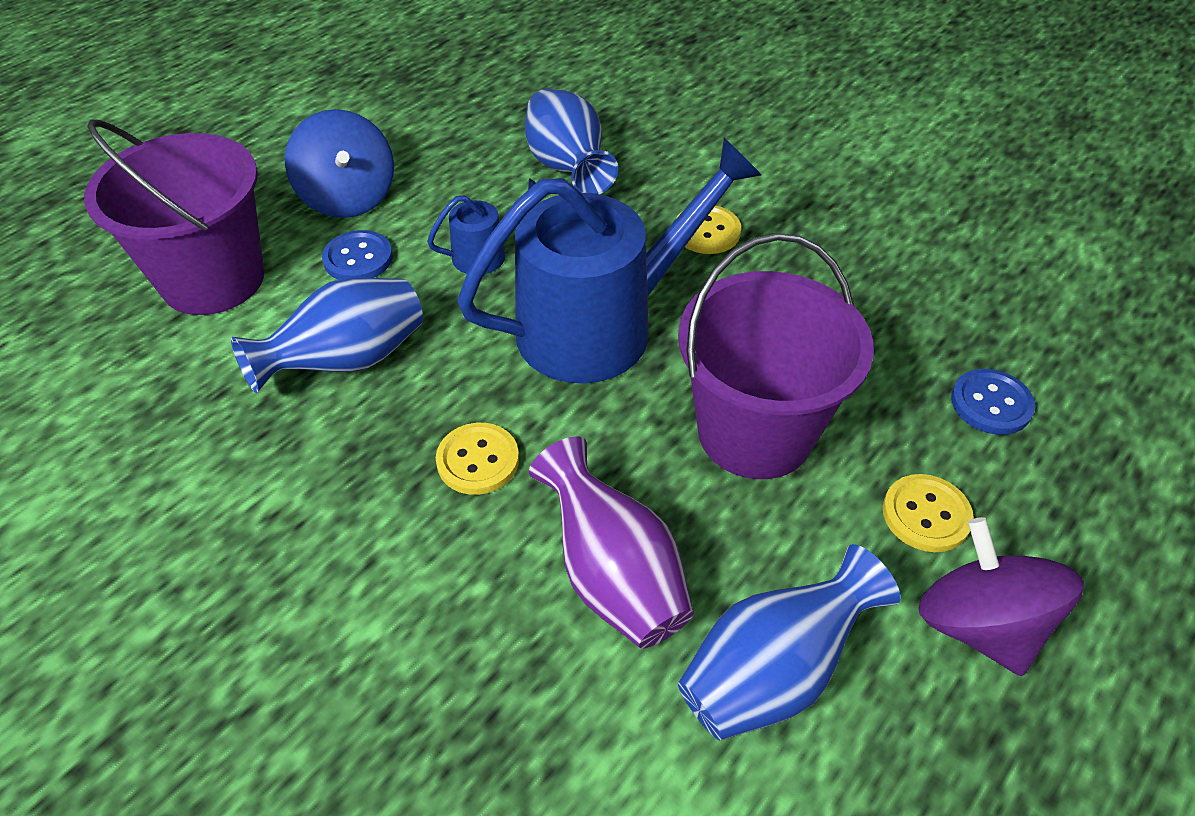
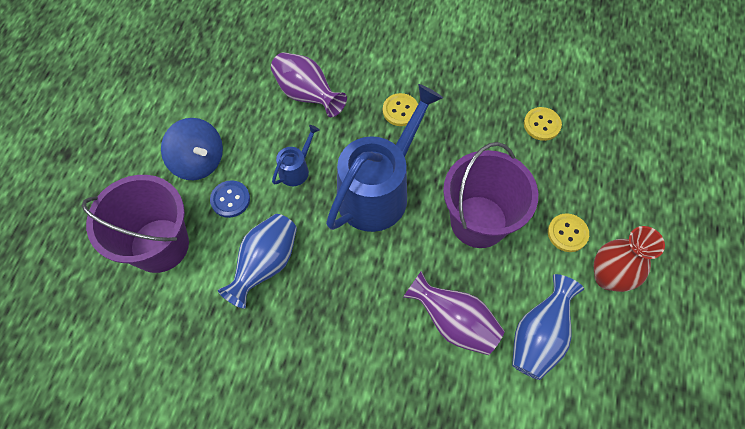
camera: 25 degrees left, 15 degrees up
yellow button [436,423,519,495] -> yellow button moved to [524,107,562,141]
blue vase [525,89,618,194] -> purple vase [271,52,347,117]
purple spinning top [919,517,1084,676] -> red vase [594,226,665,292]
blue button [951,369,1035,435] -> none

